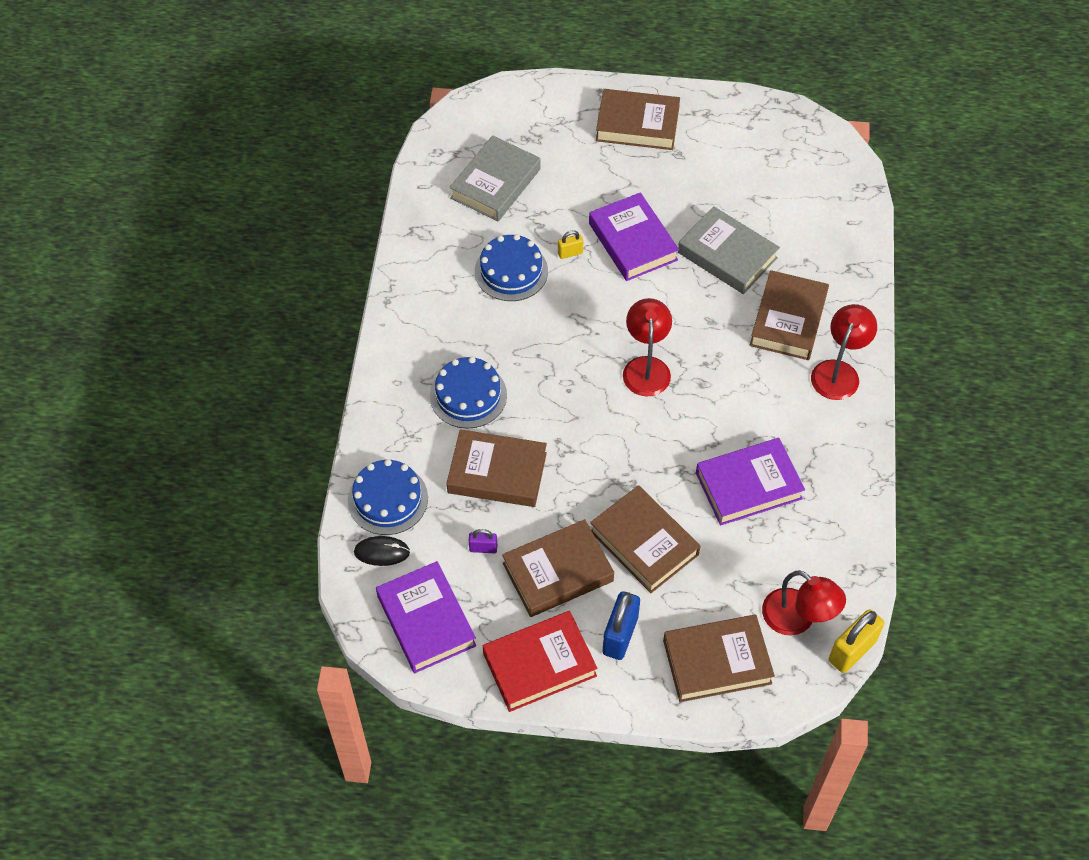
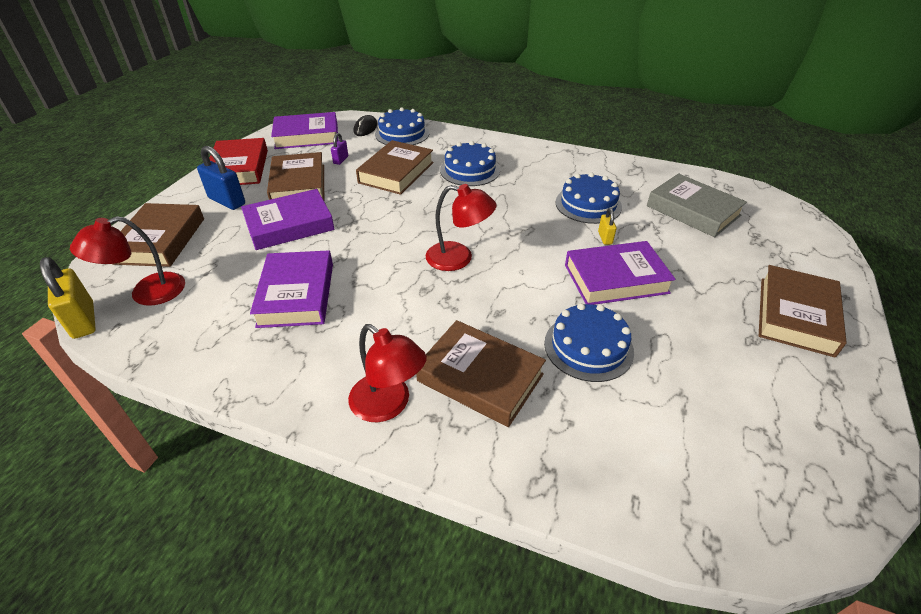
camera: 105 degrees right, 15 degrees down
brown book [590,485,700,593] -> purple book [241,189,334,250]
grey book [678,206,780,294] -> blue cake [544,303,634,382]

